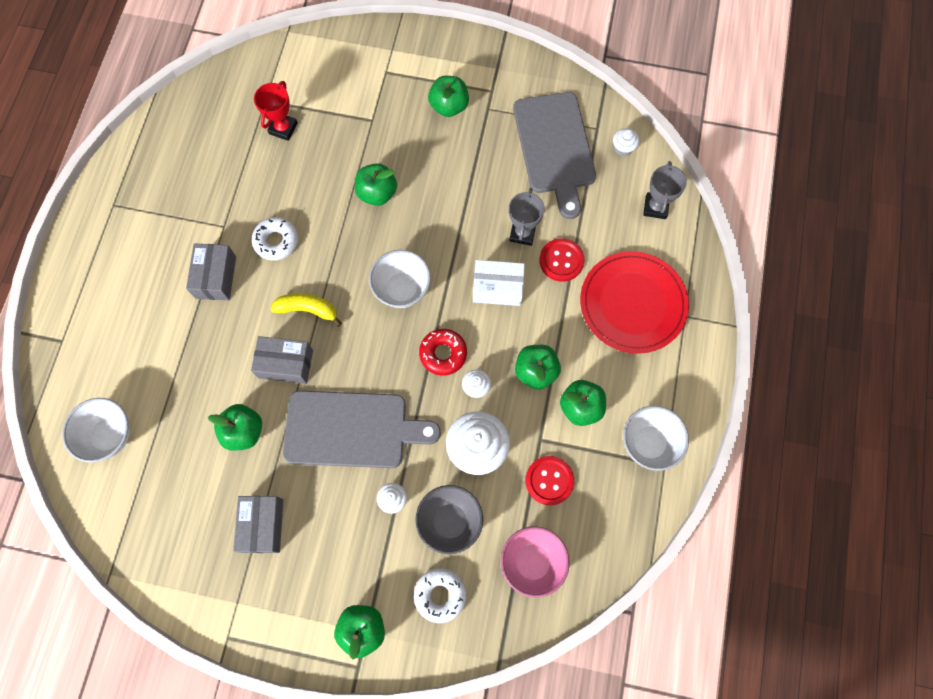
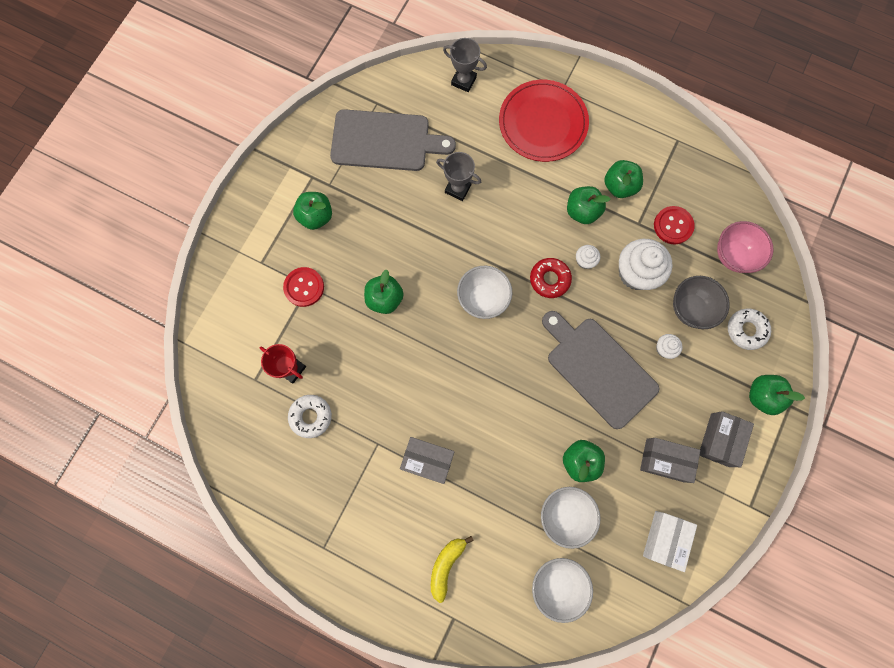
camera: 75 degrees left, 5 degrees up
grey box [251,336,313,384] -> grey box moved to [700,411,754,467]
white donut [252,217,298,261] -> white donut moved to [288,395,332,438]
yellow banana [270,293,342,327] -> yellow banana moved to [431,536,474,603]
grey cutting board [283,391,441,468] -> grey cutting board turned 60 degrees counterclockwise [542,311,660,429]
white box [473,260,525,306] -> white box moved to [643,511,697,572]
red button [539,238,584,281] -> red button moved to [283,267,324,307]
white cupcake [613,128,639,156] -> none
white bowl [623,406,689,471] -> white bowl moved to [541,487,601,549]

